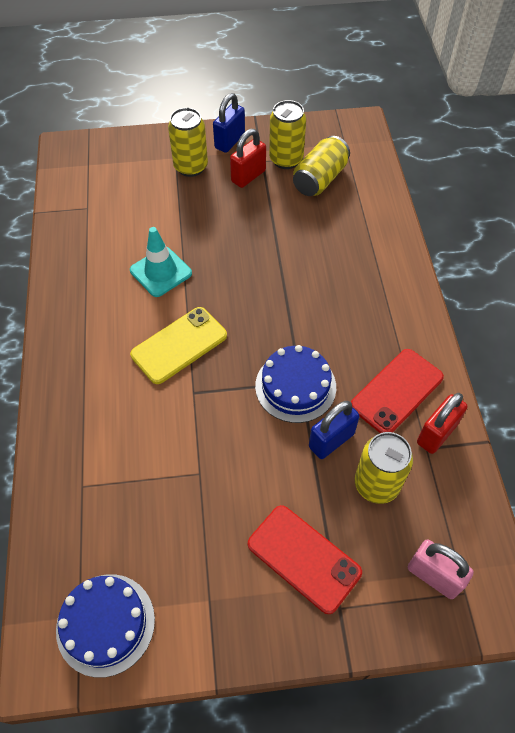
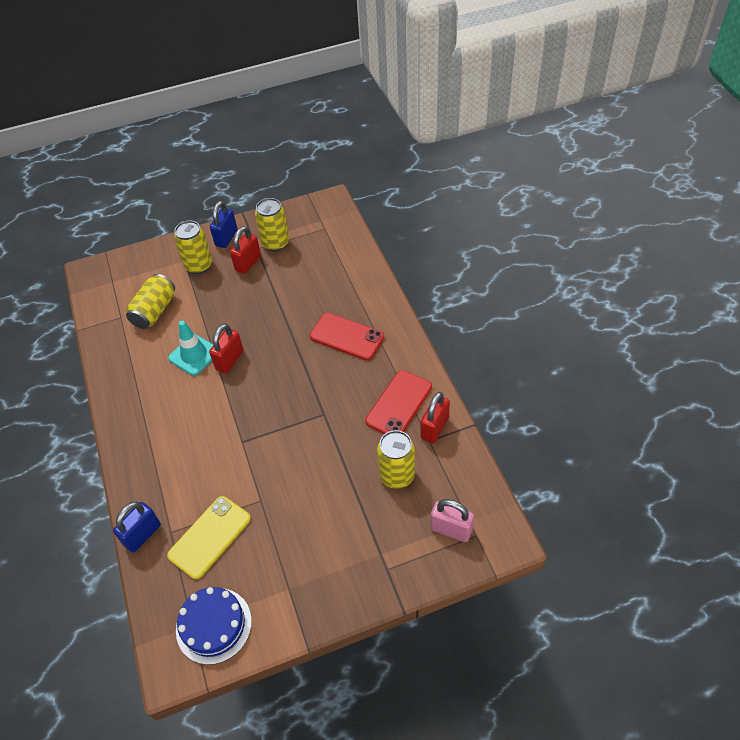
camera: 10 degrees left, 5 degrees down
yellow phone [130,307,227,384] -> yellow phone moved to [167,496,251,579]
red phone [248,505,362,614] -> red phone moved to [310,313,385,360]
blue cake [255,345,336,423] -> none
yellow can [293,136,350,196] -> yellow can moved to [126,274,175,329]
blue padlock [309,401,359,459] -> blue padlock moved to [113,502,161,553]
none -> red padlock [209,324,244,373]

